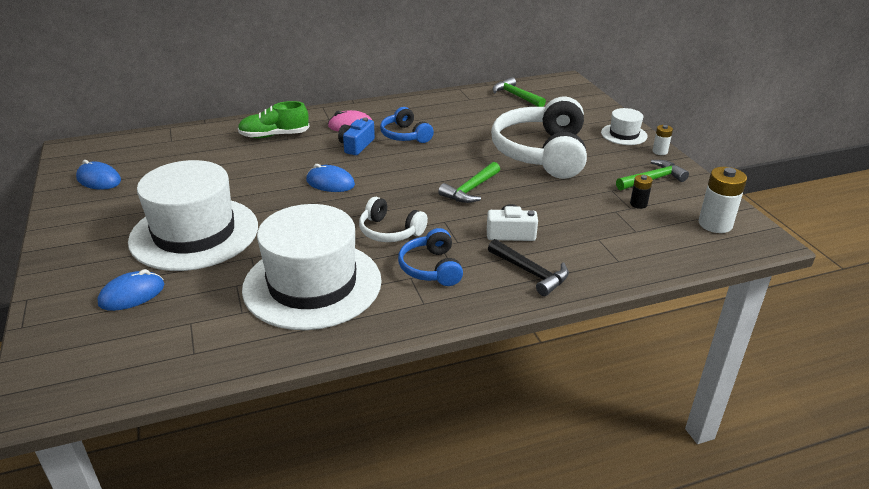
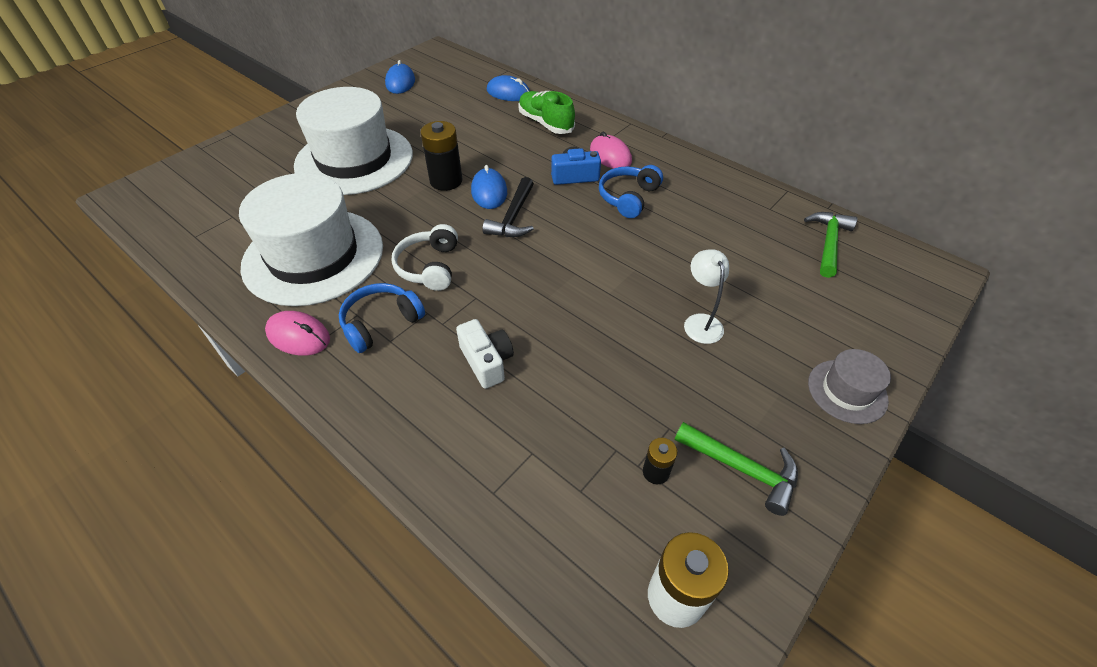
camera: 60 degrees right, 15 degrees up
blue mouse [97,269,164,311] -> blue mouse moved to [487,75,530,101]
green hammer [438,162,500,203] -> none
black hammer [488,239,569,296] -> black hammer moved to [482,177,534,237]
white headphones [491,96,587,179] -> white lamp [684,249,729,344]
white hat [601,108,648,145] -> grey hat [808,349,891,424]
white battery [652,125,673,155] -> none
none -> pink mouse [265,311,330,356]
none -> black battery [420,121,462,191]

